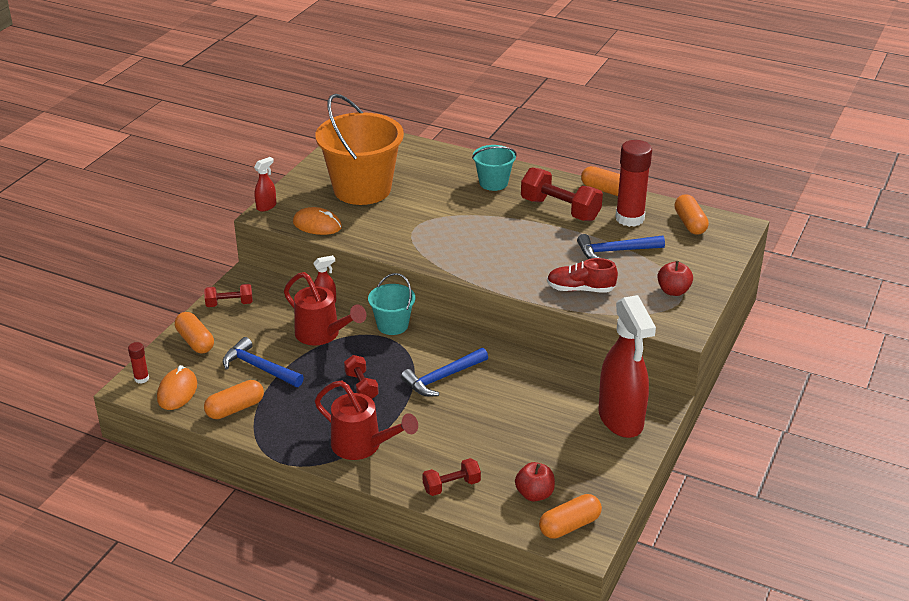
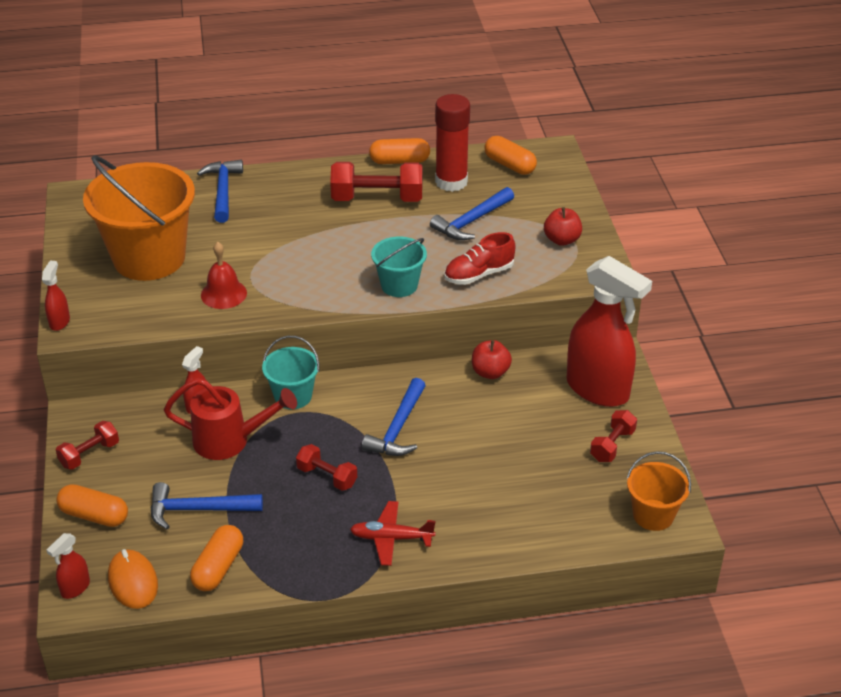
camera: 35 degrees left, 5 degrees up
red glue stick [128,342,149,384] -> red spray bottle [46,533,90,599]
orange mouse [293,207,342,235] -> none
red watering can [315,381,418,460] -> red plane [350,501,435,566]
red dumbbell [422,458,481,496] -> red dumbbell moved to [590,410,637,462]
turquoise bucket [472,145,517,191] -> turquoise bucket moved to [371,237,427,297]
red apple [515,462,555,502] -> red apple moved to [472,340,512,379]
orange capsule [539,494,602,539] -> orange bucket [626,451,691,531]
none -> blue hammer [197,160,243,223]
none -> red bell [201,242,247,309]

